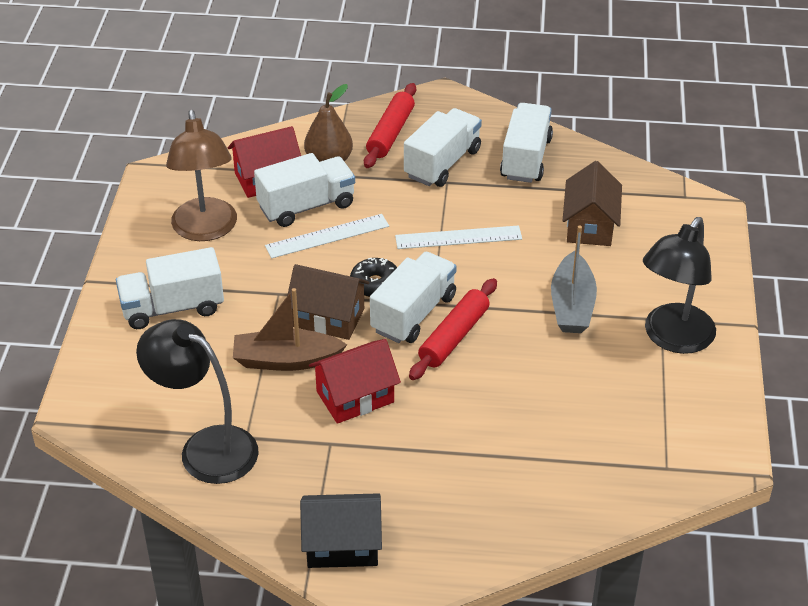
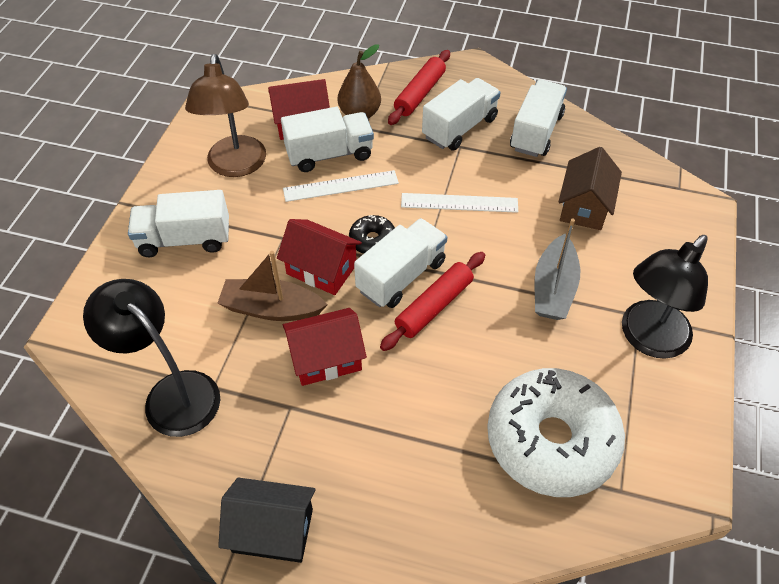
camera: 10 degrees right, 10 degrees up
brown house [287,264,369,340] -> red house [277,219,362,295]
none -> white donut [487,368,625,497]

